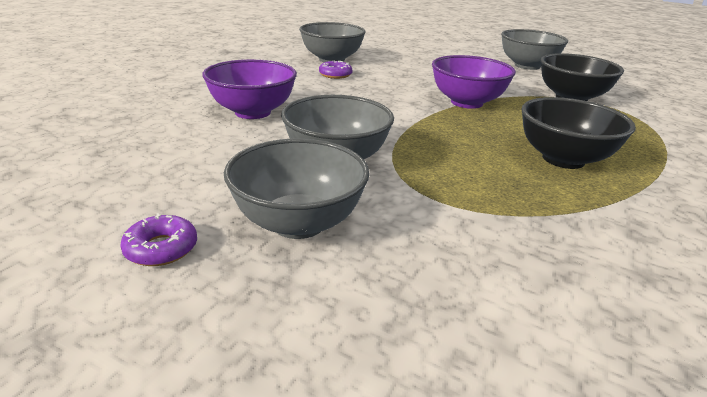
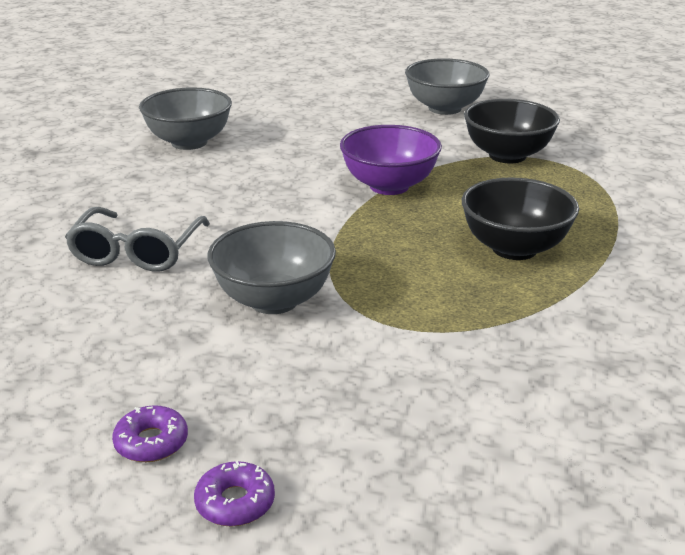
camera: 15 degrees left, 0 degrees up
purple bowl [202,59,297,119] -> grey glasses [65,207,210,272]
grey bowl [224,138,370,239] -> none
purple donut [319,60,352,79] -> purple donut moved to [194,461,275,527]

